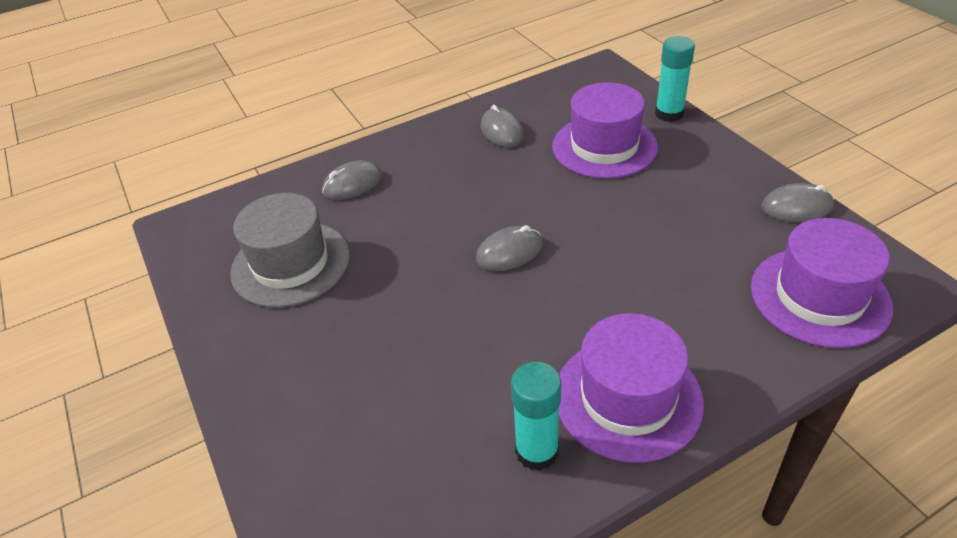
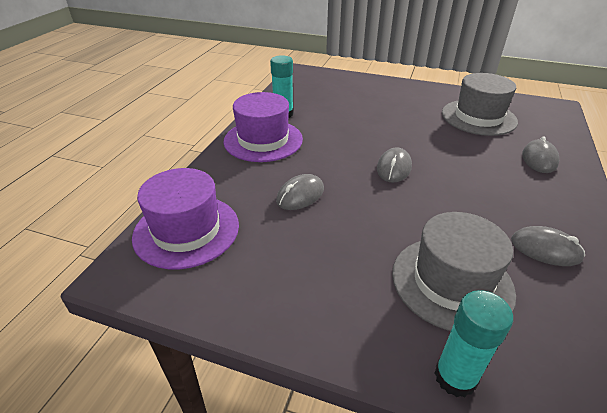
camera: 135 degrees right, 5 degrees down
purple hat [552,82,658,179] -> grey hat [392,212,516,331]
grey mouse [761,183,834,222] -> grey mouse moved to [276,174,324,210]

